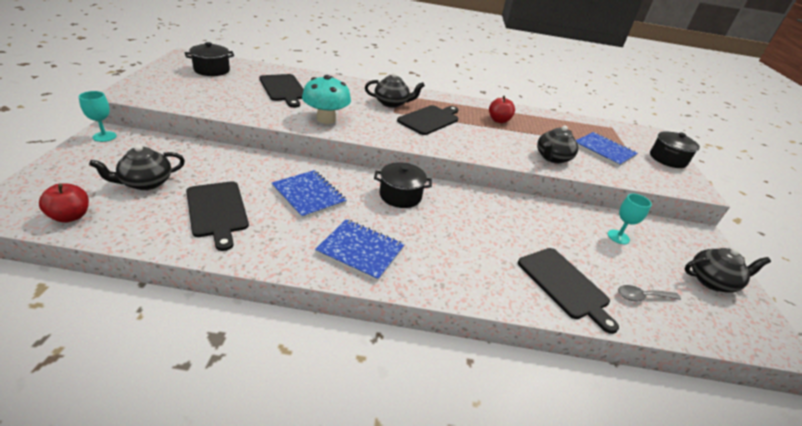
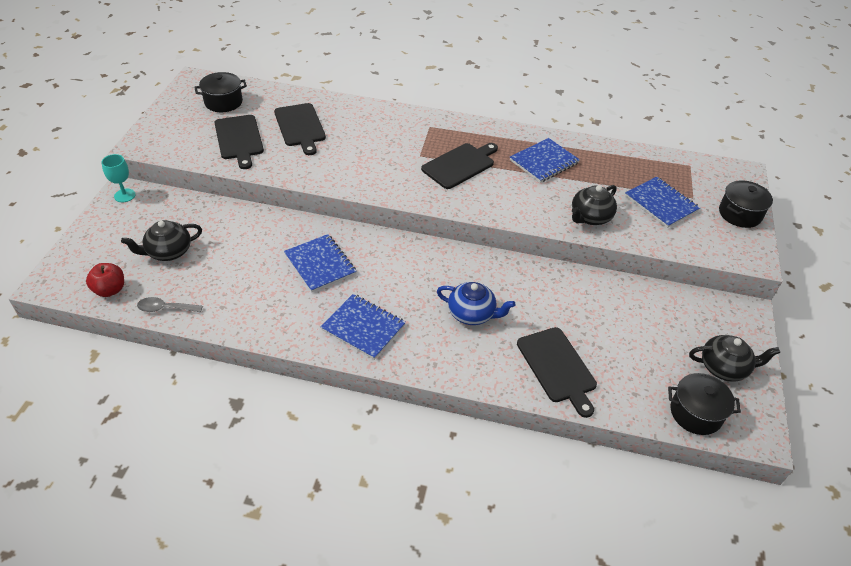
camera: 10 degrees right, 10 degrees up
black cutting board [186,181,249,251] -> black cutting board moved to [214,115,264,169]
turquoise mushroom [302,75,351,124] -> none
black teapot [365,72,425,108] -> none
black pot [374,162,432,208] -> black pot moved to [668,373,741,435]
red apple [489,96,515,123] -> blue notebook [510,138,580,183]
turquoise goblet [608,193,652,244] -> none
grey spoon [618,285,681,301] -> grey spoon moved to [137,297,203,312]
none -> blue teapot [437,282,516,325]

